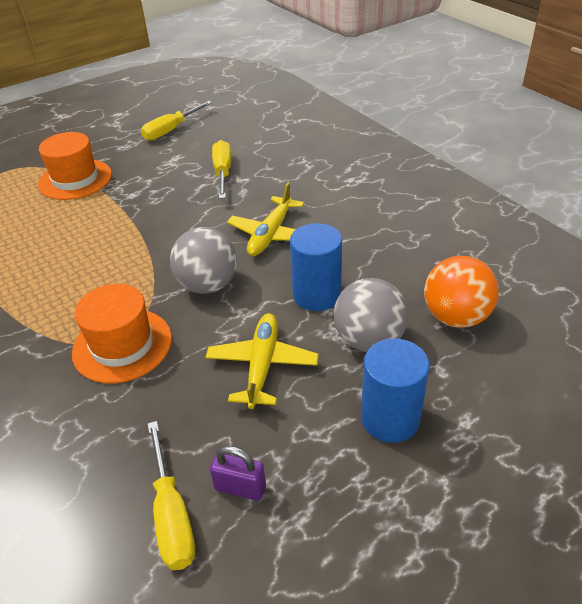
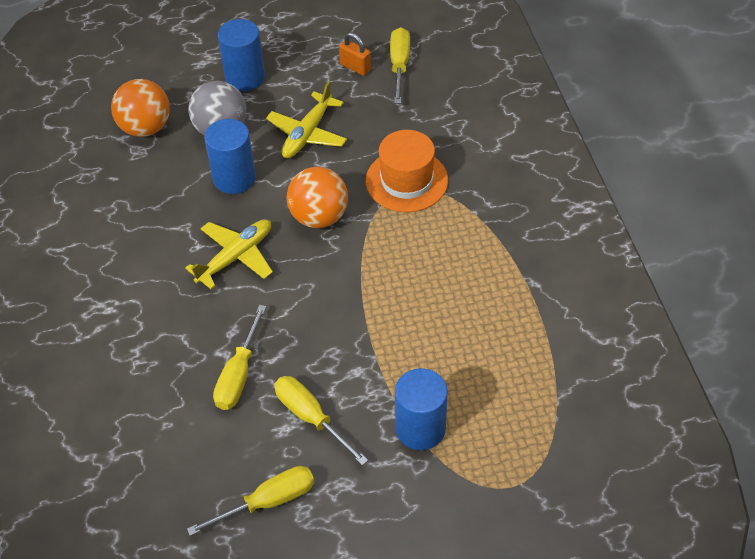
camera: 160 degrees left, 10 degrees up
orange hat [38,132,112,200] -> blue cylinder [395,368,448,450]
grey ball [170,227,237,294] -> orange ball [287,167,348,228]
purple padlock [210,446,266,501] -> orange padlock [339,33,371,76]
none -> yellow screwdriver [274,376,368,465]

